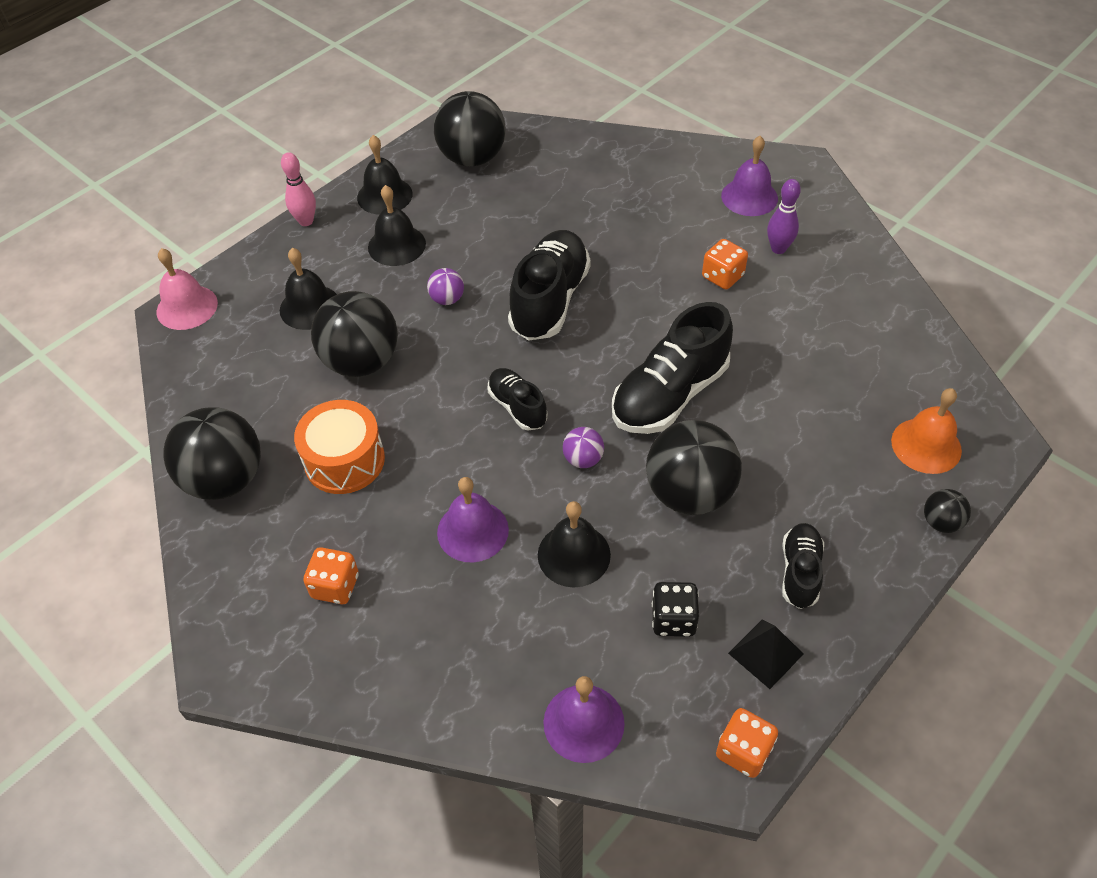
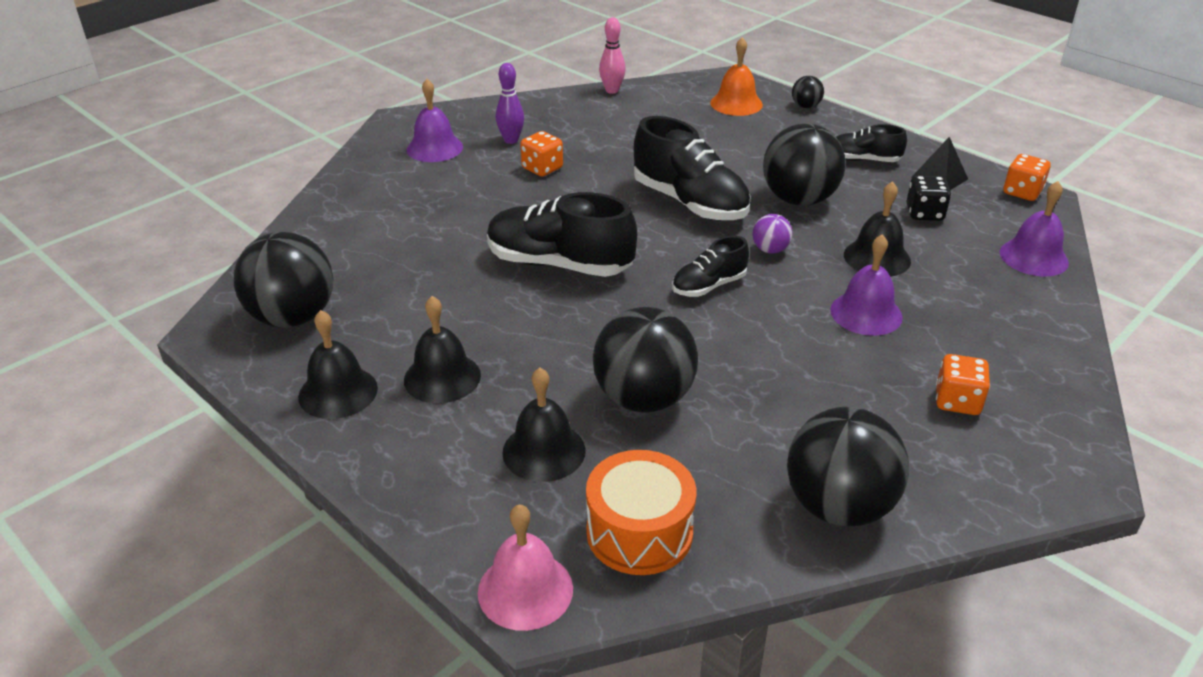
camera: 90 degrees left, 15 degrees down
pink bowling pin [281,152,316,226] -> pink bowling pin moved to [599,17,626,94]
orange drum [294,400,385,494] -> orange drum moved to [586,450,696,575]
purple ball [427,268,464,305] -> none

